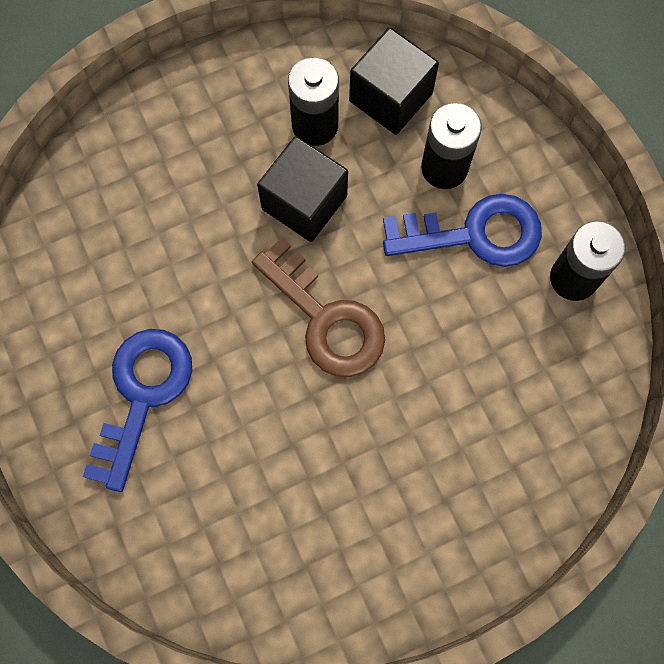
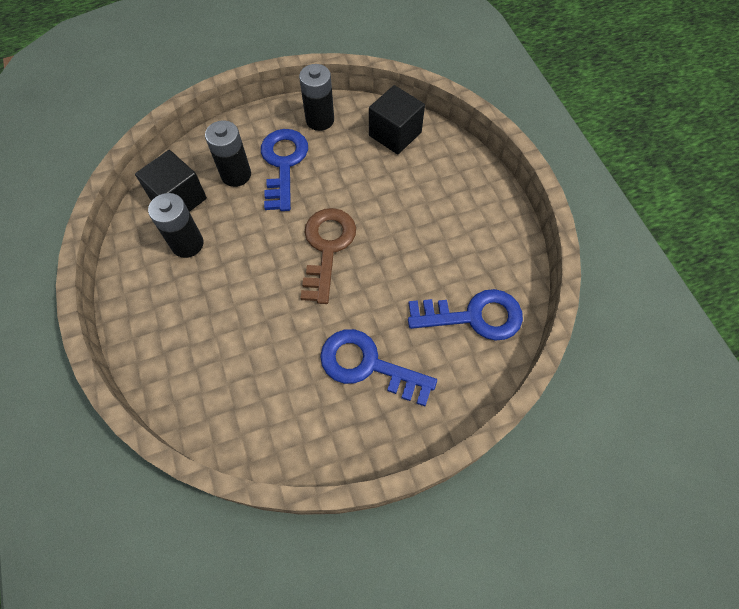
camera: 85 degrees left, 10 degrees down
brown key [252,237,385,377] -> brown key turned 45 degrees counterclockwise [301,208,356,304]
black cube [257,136,348,242] -> black cube moved to [369,85,425,154]
none -> blue key [408,289,523,341]

